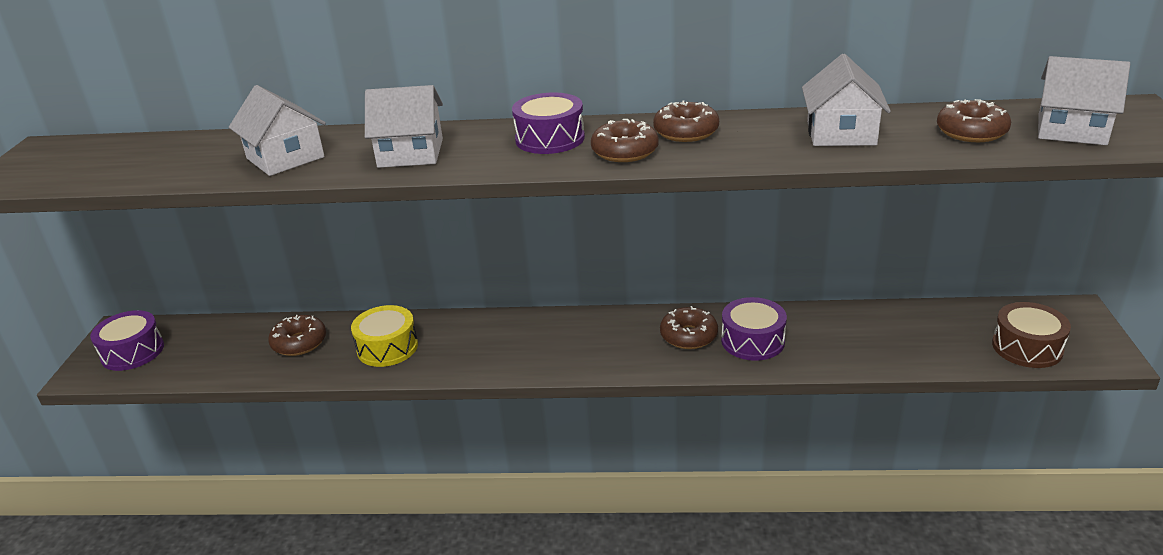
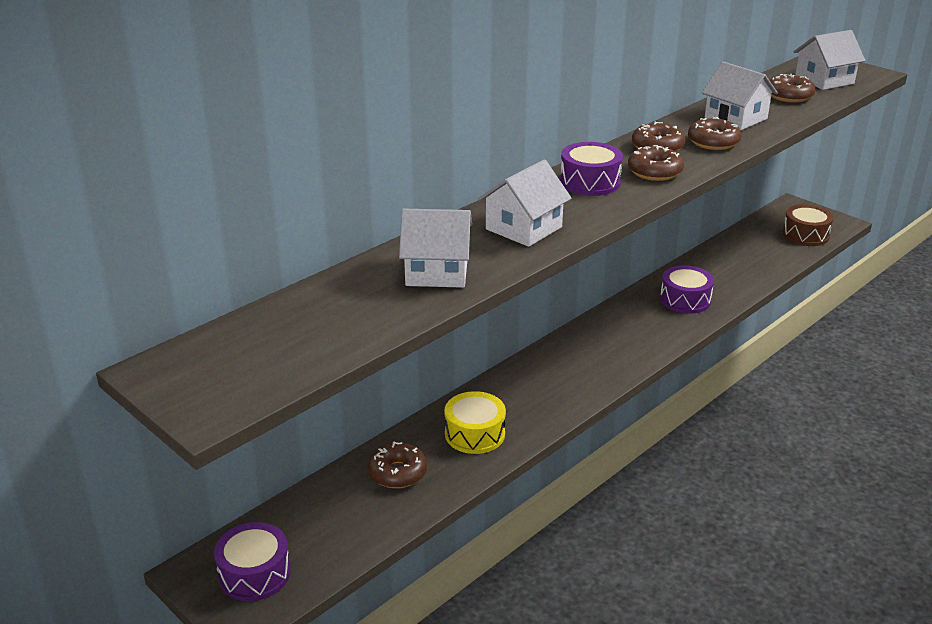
camera: 50 degrees left, 0 degrees up
brown donut [660,306,718,349] -> brown donut moved to [688,117,741,150]

